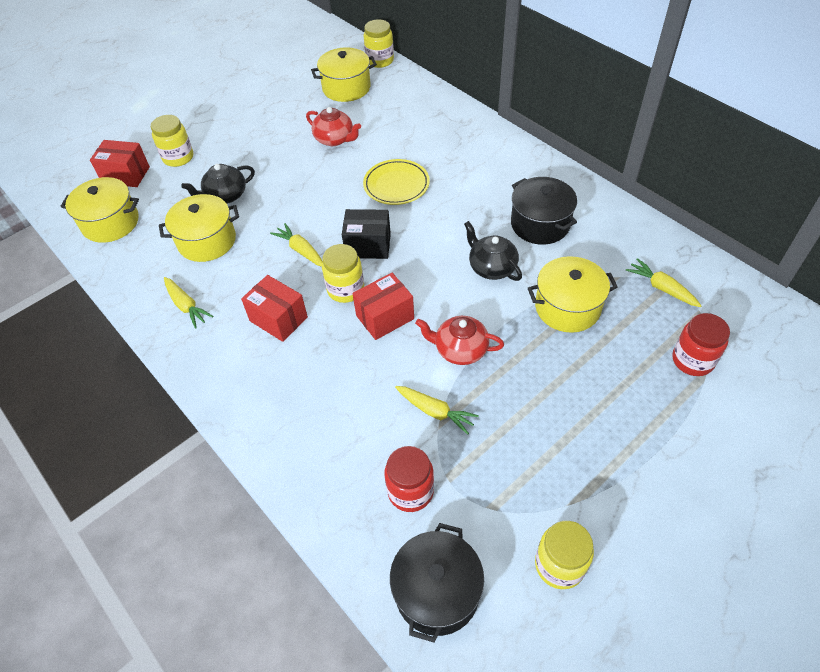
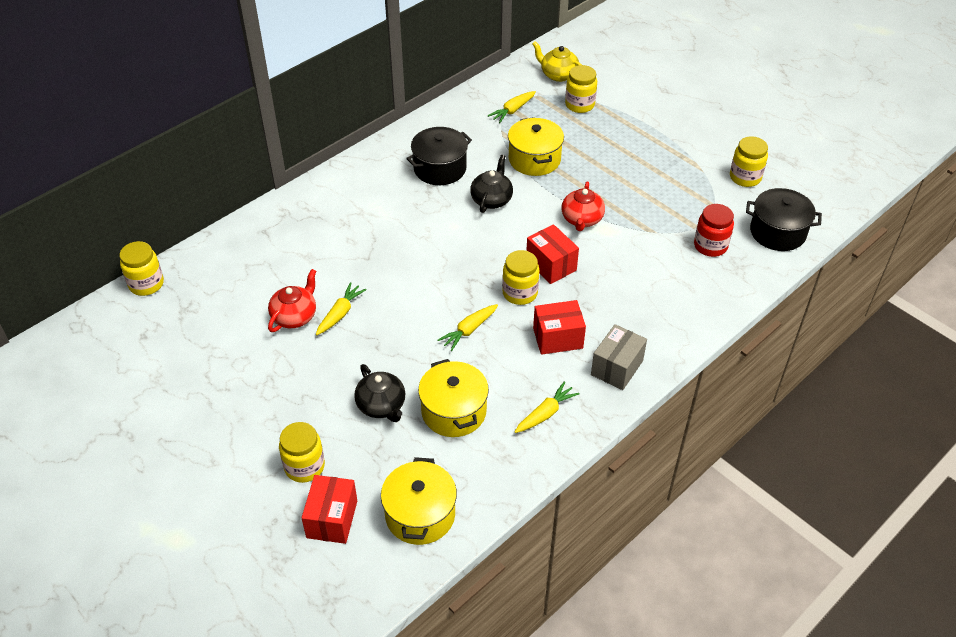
camera: 95 degrees left, 5 degrees down
red box [241,275,308,342] -> red box turned 45 degrees clockwise [533,300,586,355]
yellow pot [311,47,377,102] -> none
black box [342,209,391,259] -> none
yellow plate [363,159,430,205] -> none
yellow carrot [395,386,479,435] -> yellow carrot moved to [316,282,367,335]
black teapot [464,221,522,281] -> black teapot turned 150 degrees clockwise [470,155,513,213]
red jar [672,313,730,376] -> yellow jar [565,65,597,113]
none -> yellow teapot [532,41,582,82]
none -> grey box [591,324,647,390]

